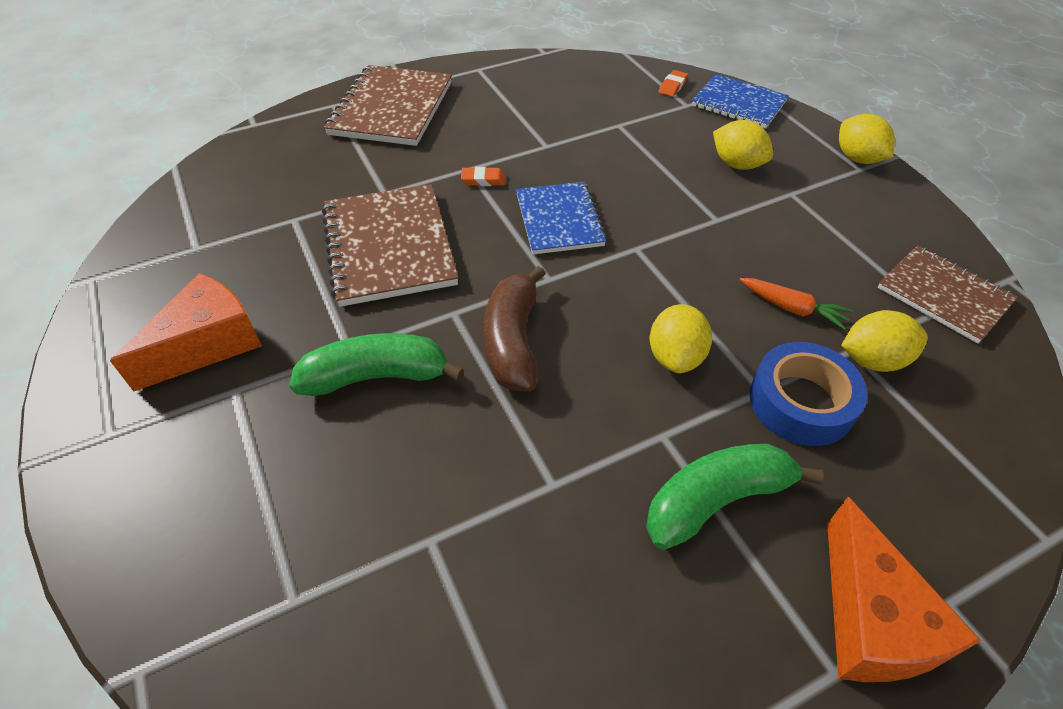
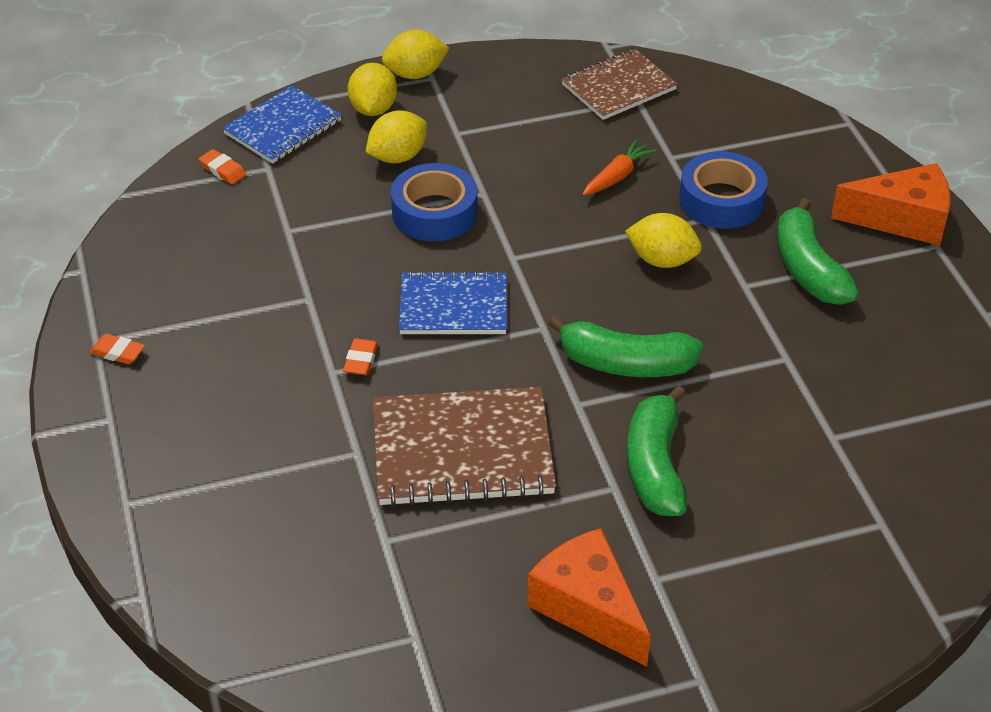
camera: 80 degrees left, 5 degrees down
brown notebook [324,65,452,146] -> none
brown banana [483,266,546,391] -> green banana [548,315,704,377]
yellow lemon [841,310,928,372] -> yellow lemon moved to [347,63,397,116]
none -> orange eraser [89,334,145,364]
none -> blue tape [391,163,478,241]

